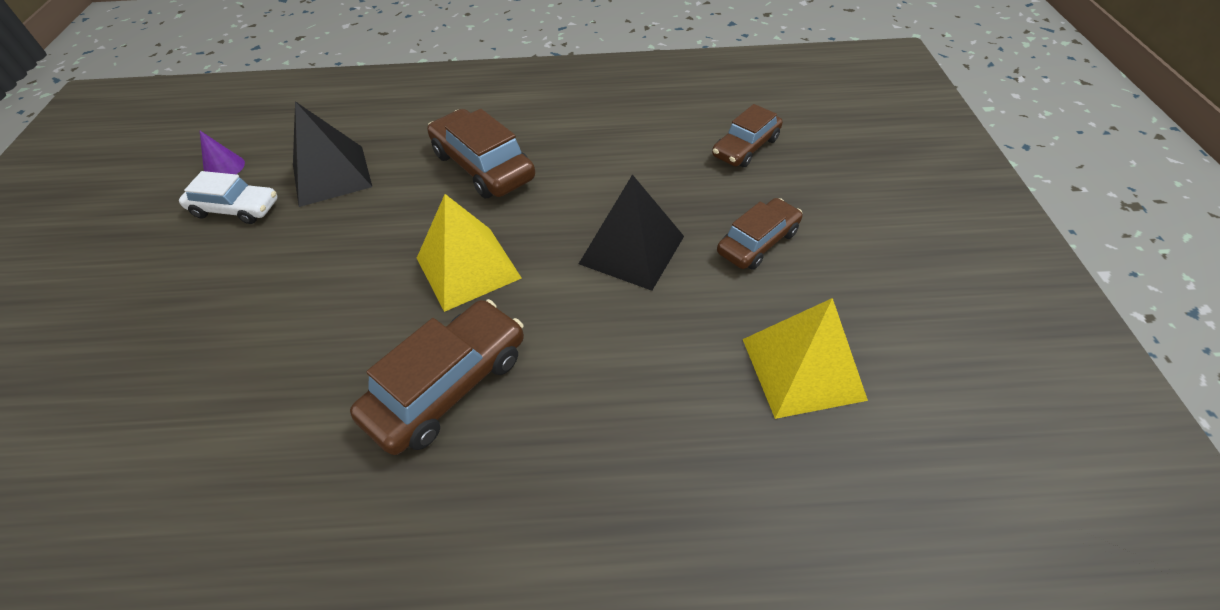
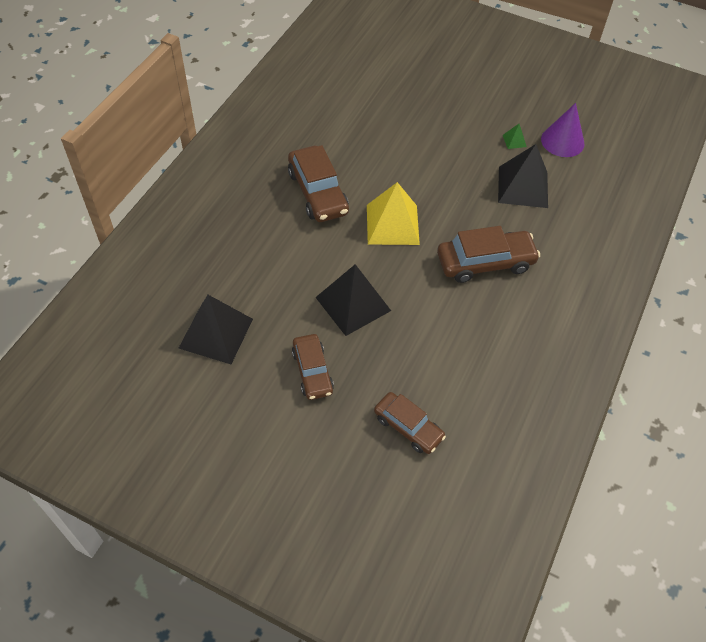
camera: 115 degrees right, 5 degrees up
white car [179,171,278,224] -> green pyramid [503,124,527,149]
purple cone [200,131,245,174] -> purple cone [541,103,585,157], size x1.64
brown car [712,104,783,167] -> brown car turned 150 degrees clockwise [374,392,446,454]
yellow pyramid [743,298,868,419] -> black pyramid [179,295,253,364]

